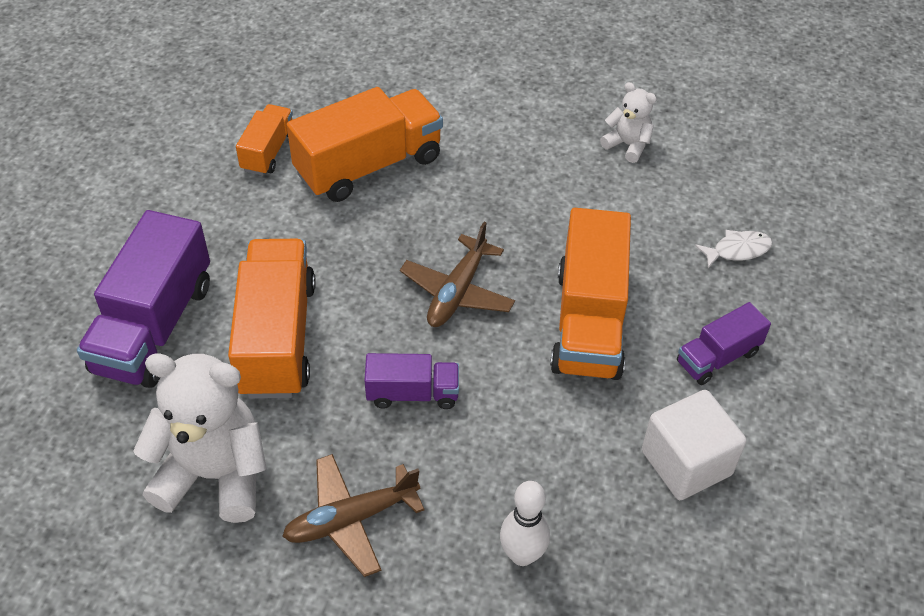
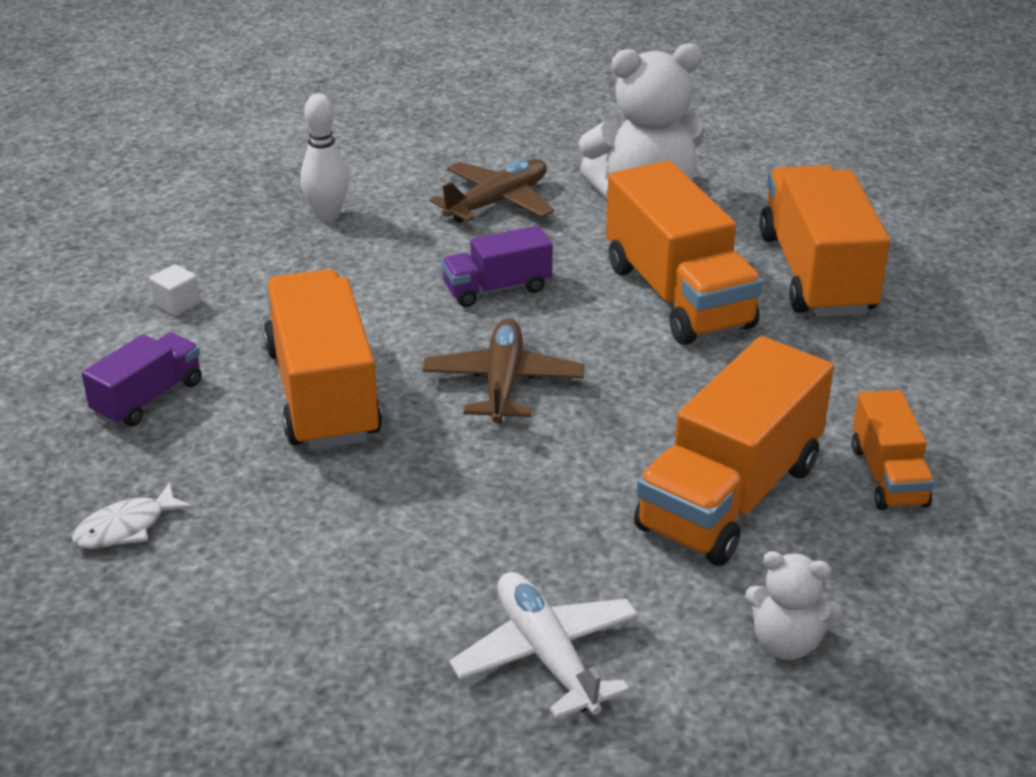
camera: 160 degrees right, 15 degrees down
purple truck [77,210,210,388] -> orange truck [759,165,890,317]
white teddy bear [600,82,657,163] -> white teddy bear moved to [745,551,841,660]
white cube [642,390,746,500] -> white cube [149,264,200,316], size x0.45
none -> white plane [449,572,639,719]

